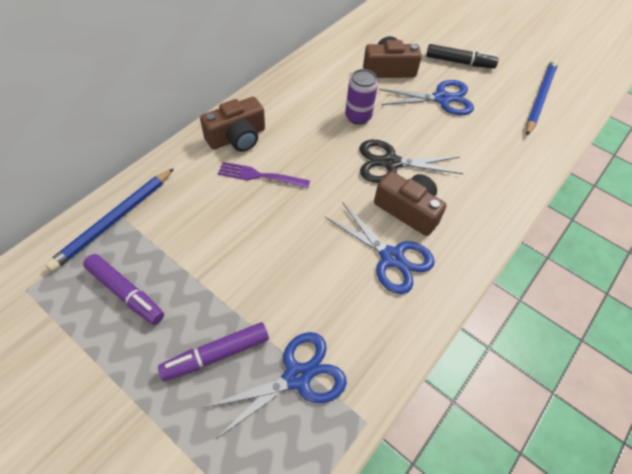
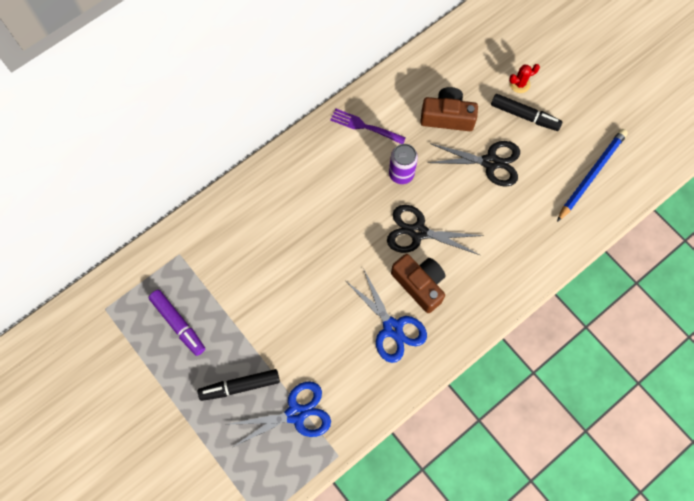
camera: 15 degrees right, 15 degrees up
blue pencil [45,168,174,271] -> none
purple marker [158,322,269,381] -> black marker [198,369,280,401]
brown camera [200,97,265,152] -> none
purple fork [218,162,310,188] -> purple fork moved to [330,109,406,144]
blue scissors [379,80,474,115] -> black scissors [428,141,520,187]
none -> red cactus [509,64,540,93]

